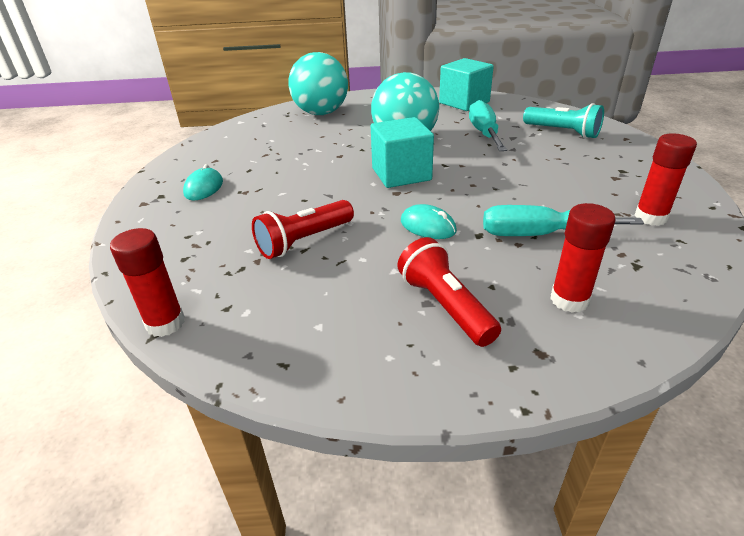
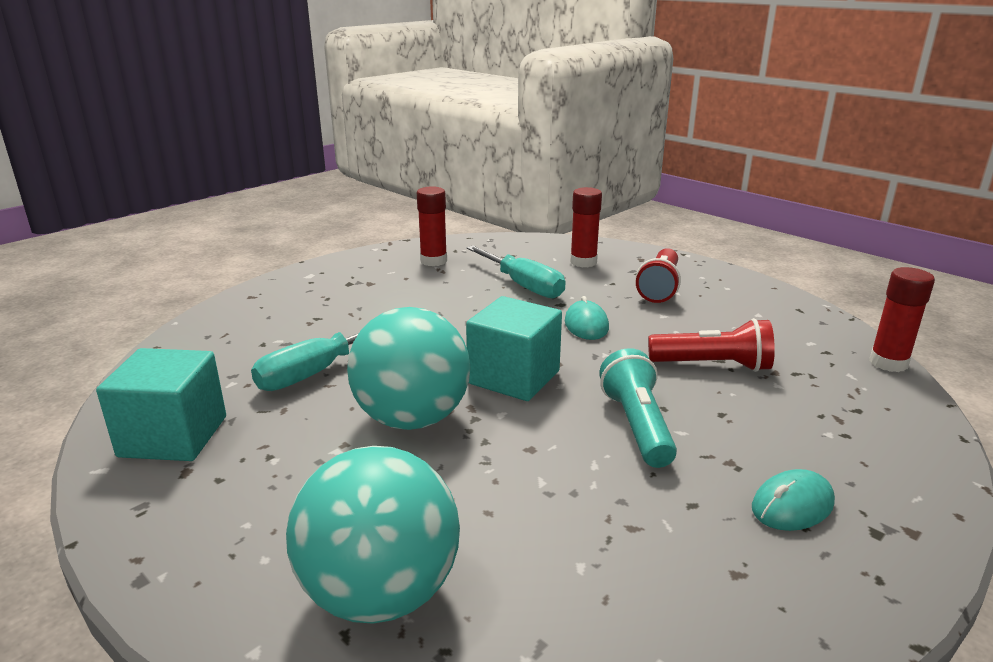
camera: 135 degrees left, 10 degrees down
turquoise flashlight [523,103,604,139] -> turquoise flashlight moved to [599,348,677,468]

